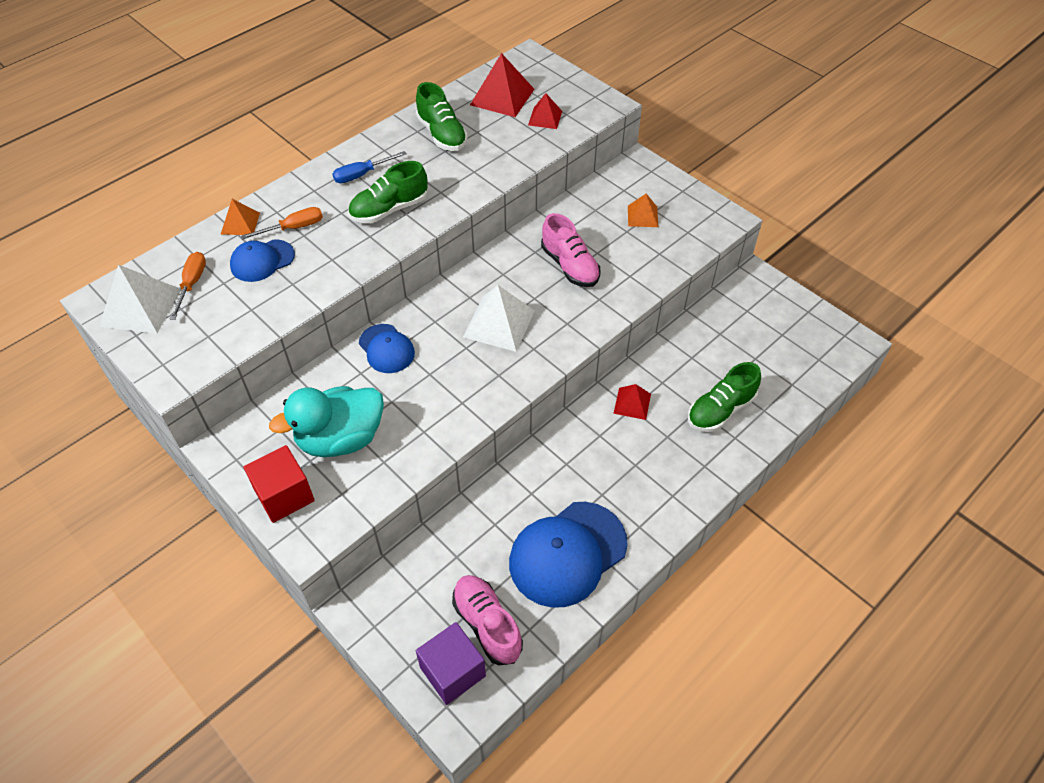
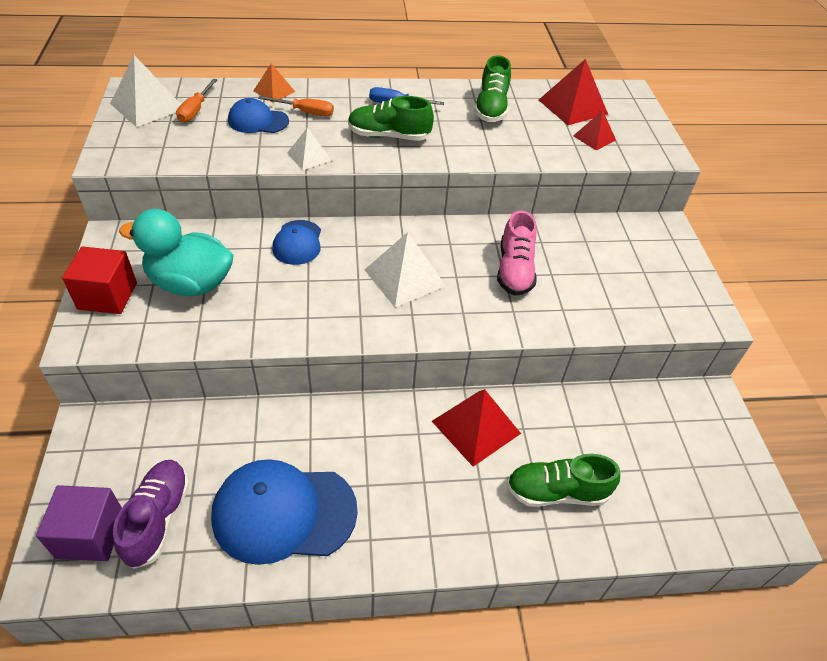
camera: 35 degrees right, 5 degrees down
orange screwdriver [170,252,206,320] -> orange screwdriver turned 150 degrees clockwise [176,79,218,123]
pink shoe [452,575,523,665] -> purple shoe [113,460,190,569]
red pyramid [613,384,651,420] -> red pyramid [432,389,521,467], size x1.72
orange pyramid [628,194,658,227] -> none
none -> white pyramid [287,128,332,170]

